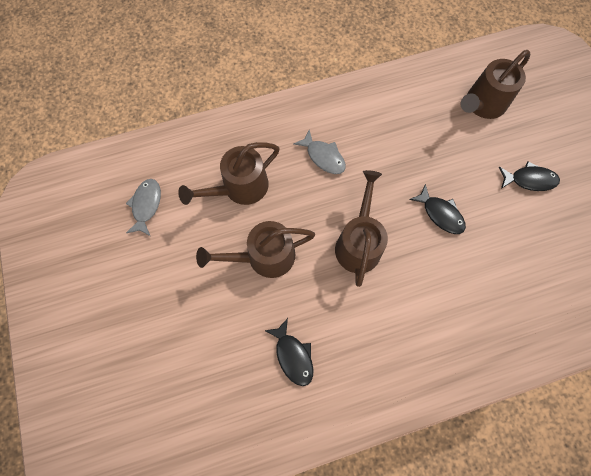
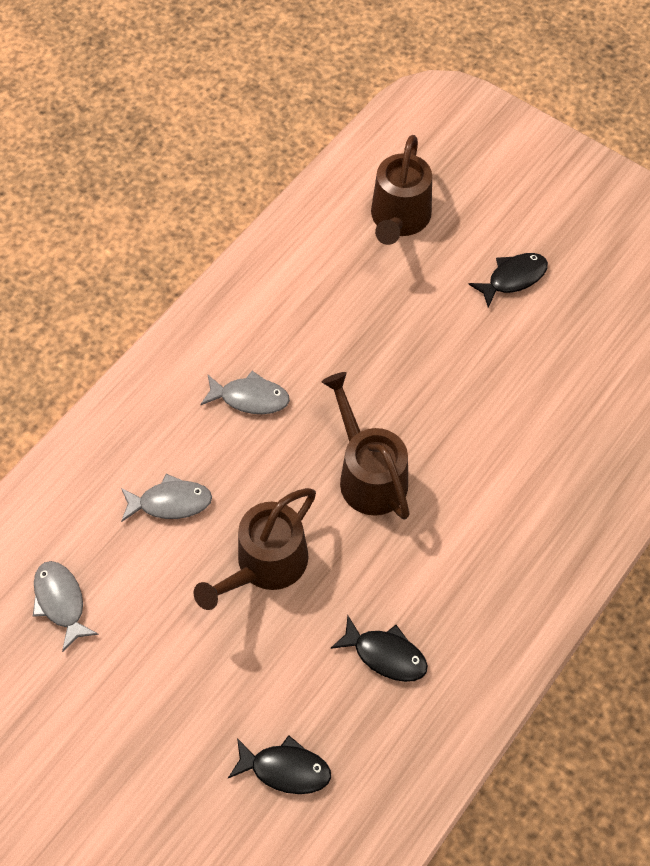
camera: 35 degrees left, 10 degrees down
brown watering can [178,142,279,205] -> grey fish [121,474,212,522]
black fish [409,184,466,234] -> black fish moved to [228,735,331,794]

